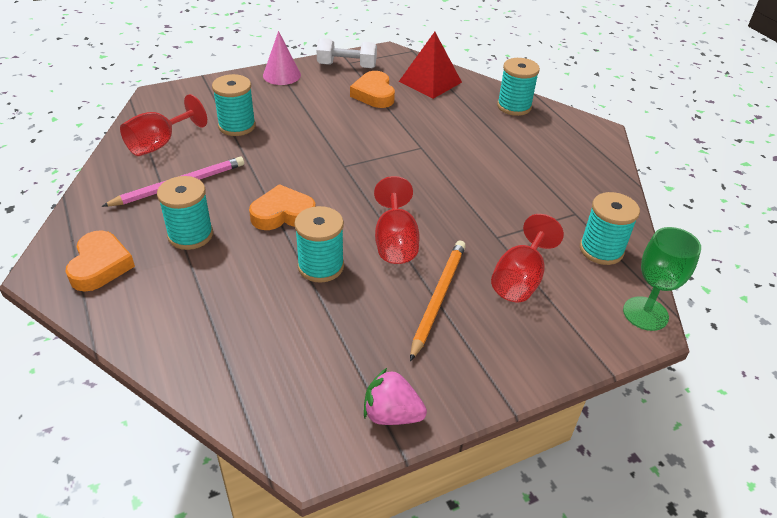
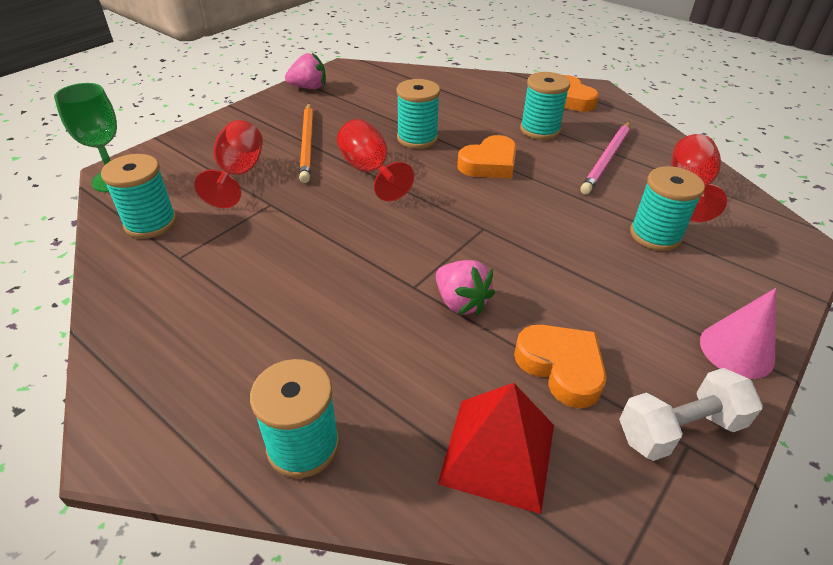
camera: 155 degrees right, 0 degrees up
none -> pink strawberry [436,260,495,315]

